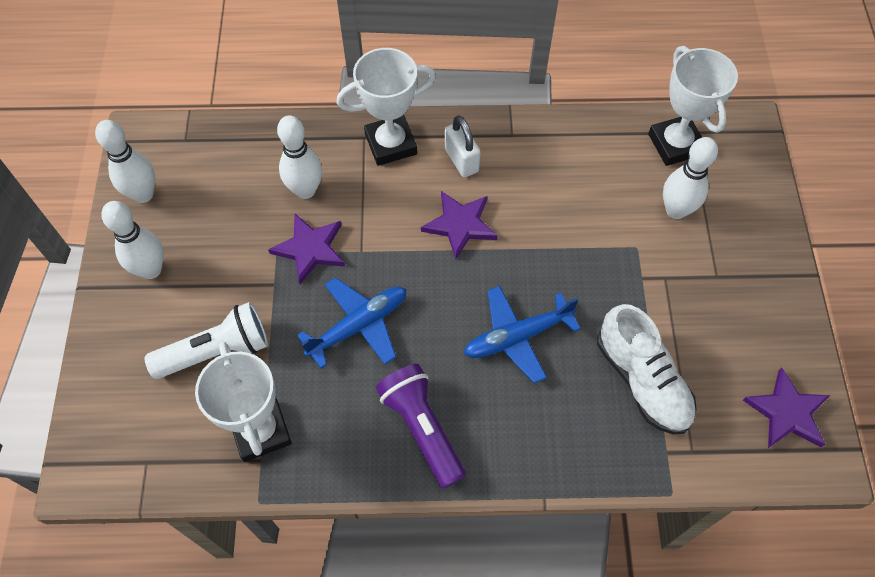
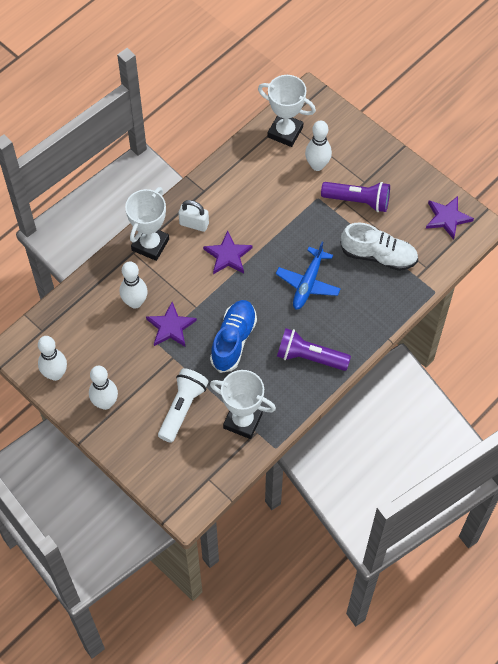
camera: 45 degrees left, 0 degrees up
blue plane [297,277,407,368] -> blue shoe [210,300,257,373]
none -> purple flashlight [321,182,390,212]

